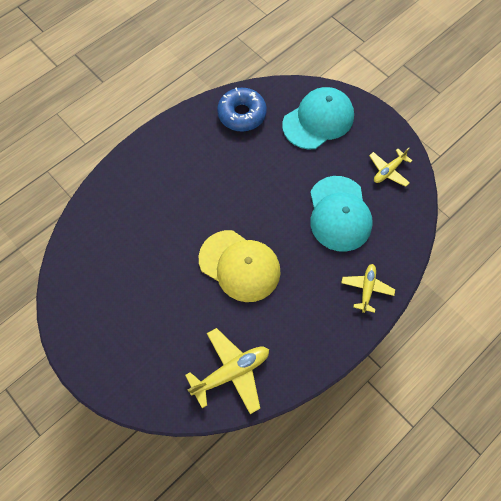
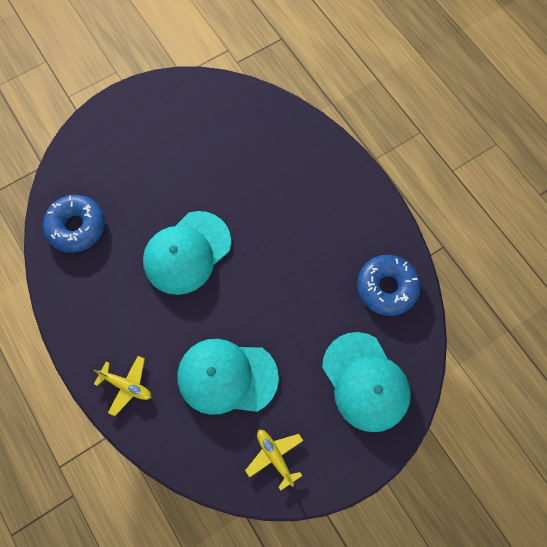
camera: 100 degrees right, 5 degrees up
yellow plane [185,328,269,414] -> blue donut [43,195,105,253]
yellow cap [199,230,281,302] -> turquoise cap [143,211,231,295]

